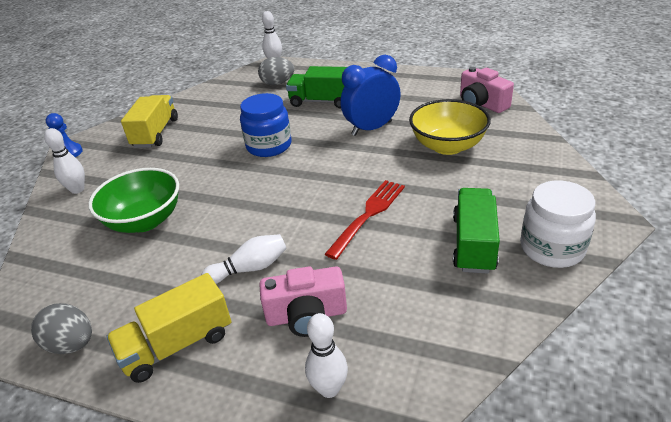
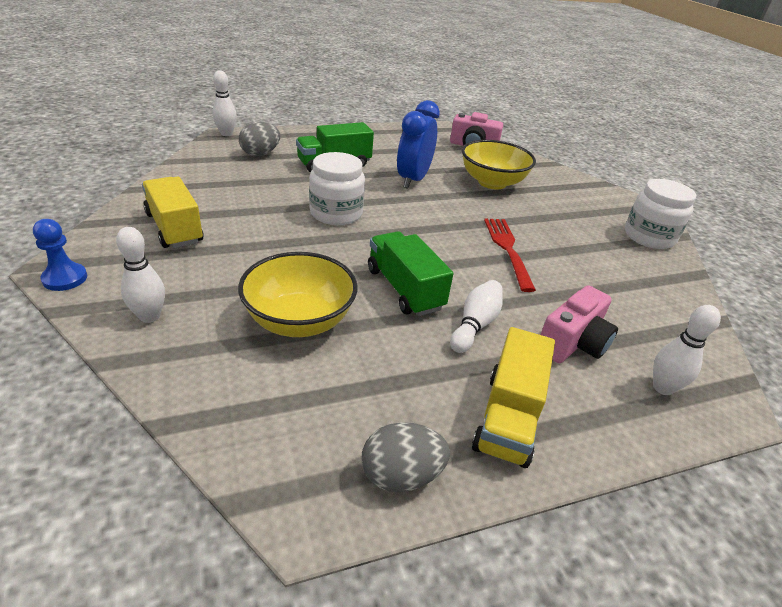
camera: 45 degrees left, 0 degrees up
green bowl [88,168,179,233] -> yellow bowl [238,252,357,337]
blue jar [240,93,292,157] -> white jar [309,152,365,225]
green truck [453,188,500,274] -> green truck moved to [368,231,454,316]

